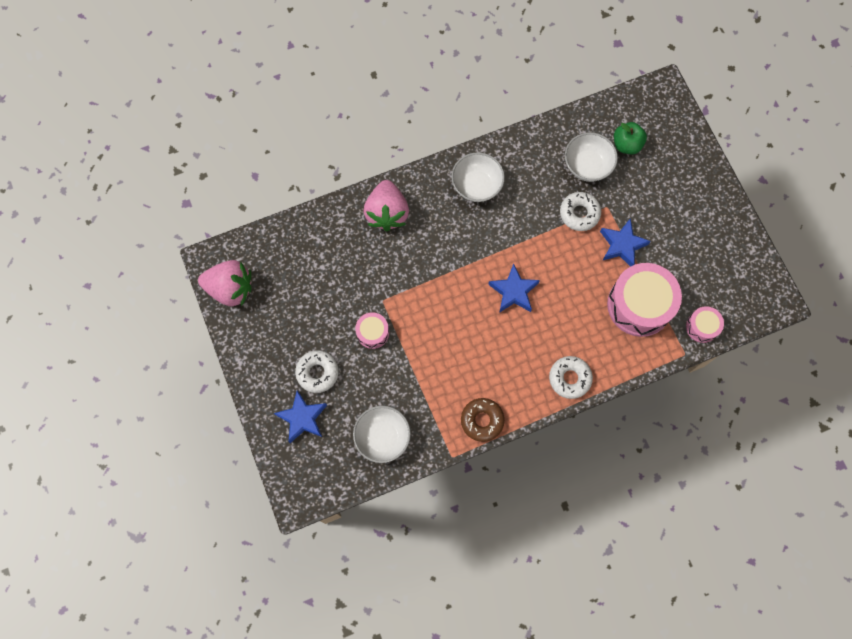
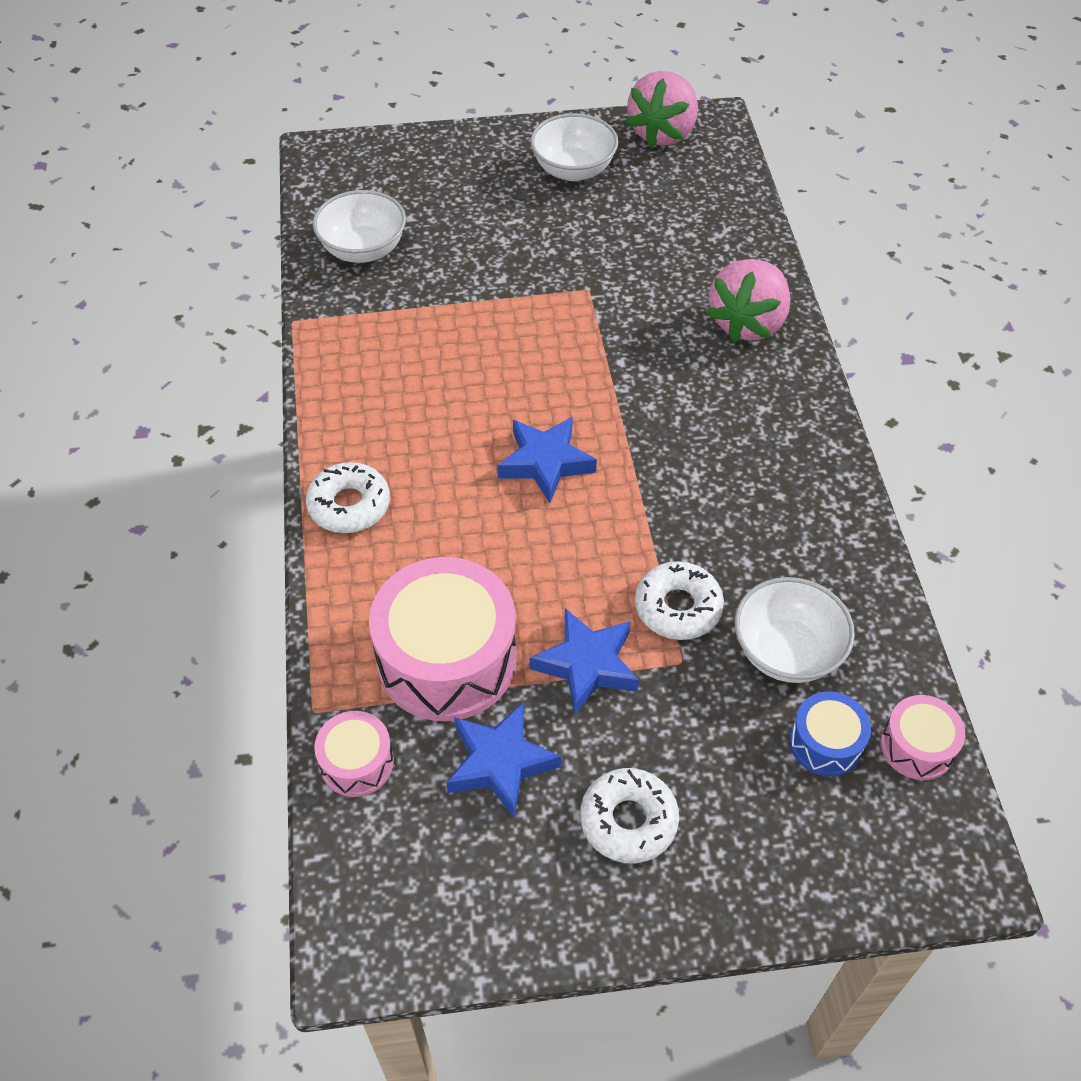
camera: 105 degrees right, 20 degrees down
blue star [274,390,327,443] -> blue star moved to [446,703,561,818]
white donut [295,350,339,393] -> white donut moved to [580,768,679,864]
pink drum [355,312,389,349] -> pink drum moved to [881,695,965,780]
pink strawberry [364,180,409,231] -> pink strawberry turned 75 degrees counterclockwise [706,259,791,343]
white bowl [451,152,505,202] -> white bowl moved to [530,113,618,181]
brown donut [461,398,505,442] -> none
green apple [614,122,647,154] -> blue drum [789,691,871,777]

